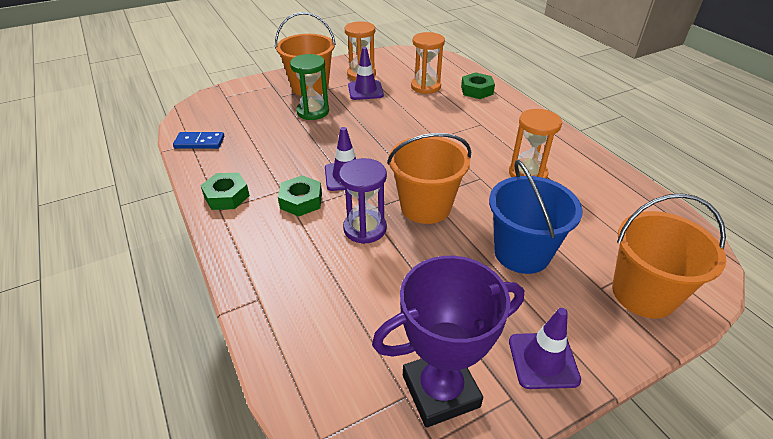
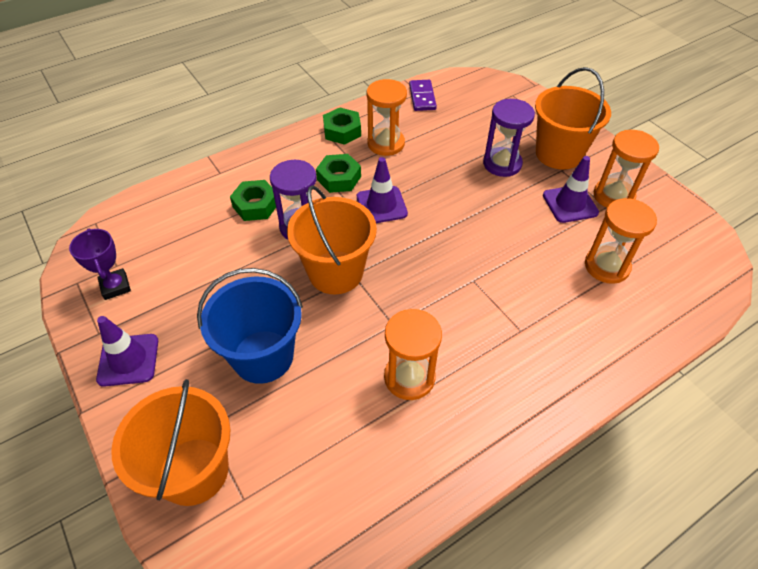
camera: 85 degrees right, 10 degrees up
blue domino [173,132,224,149] -> purple domino [409,80,437,111]
green hourglass [290,54,329,120] -> purple hourglass [483,99,535,177]
purple trophy [372,256,524,428] -> purple trophy [69,229,131,300], size x0.55
green nut [461,72,495,99] -> green nut moved to [230,180,276,221]
none -> orange hourglass [367,79,407,156]

